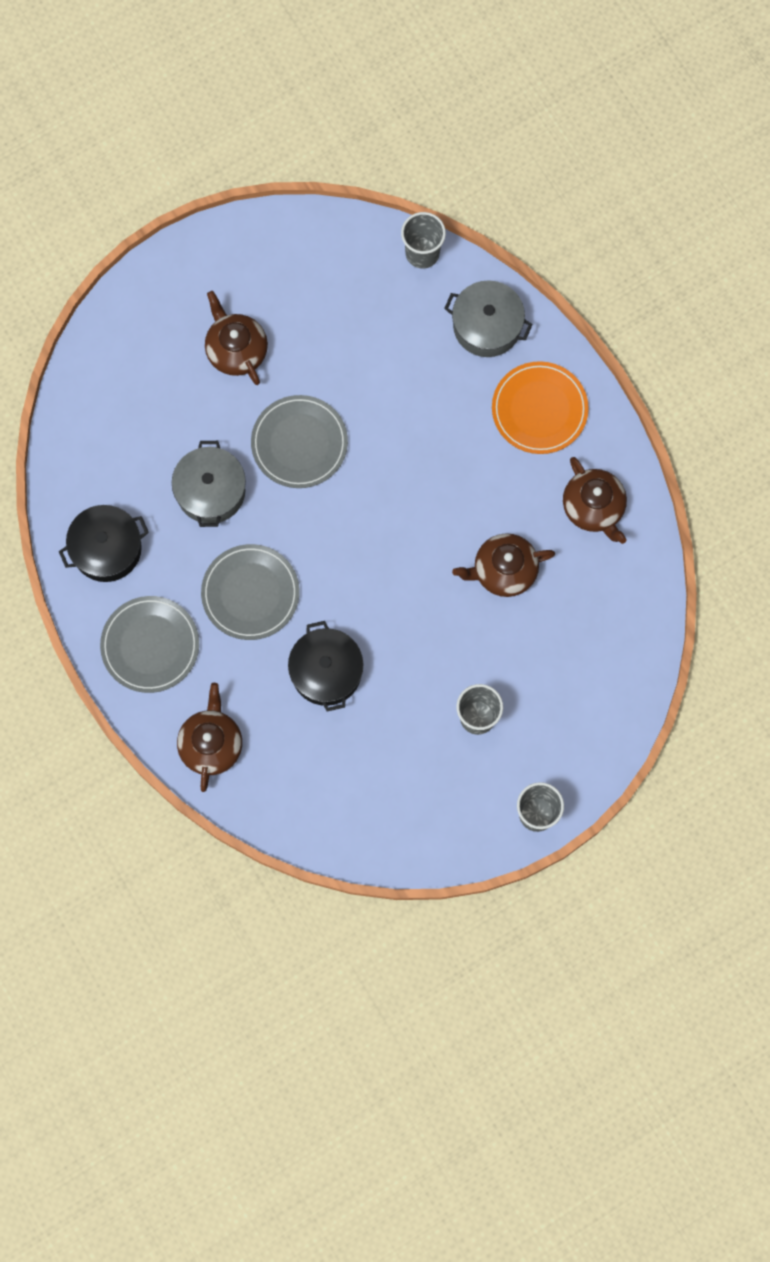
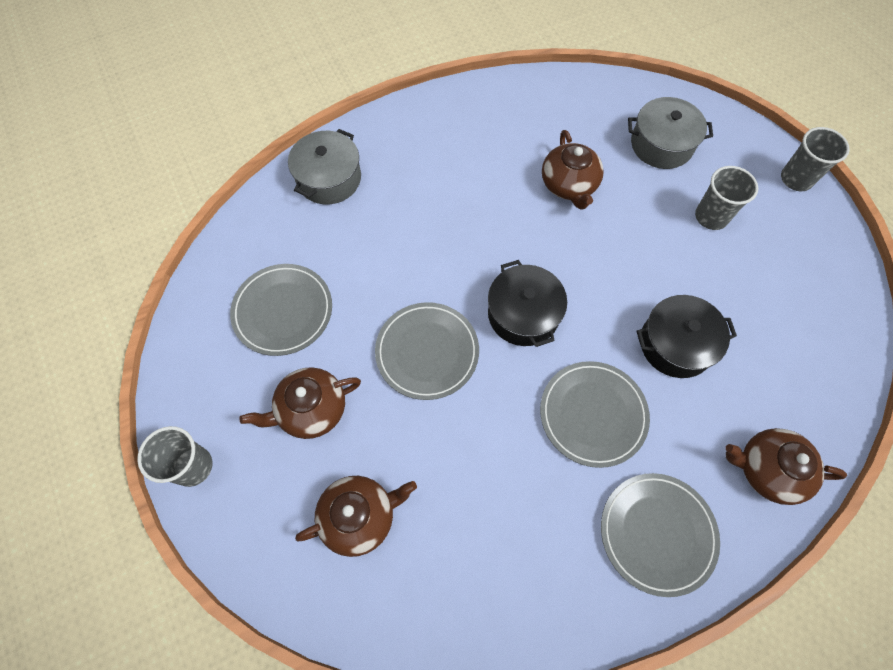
camera: 85 degrees left, 10 degrees down
black pot [59,505,149,582] -> black pot moved to [488,260,567,347]
grey pot [172,441,246,527] -> grey pot moved to [628,97,713,169]
grey cup [401,212,446,269] -> grey cup moved to [137,426,212,487]
orange plate [492,361,589,454] -> none
brown teapot [563,457,627,544] -> brown teapot moved to [295,476,417,557]
none -> grey plate [230,264,332,356]

